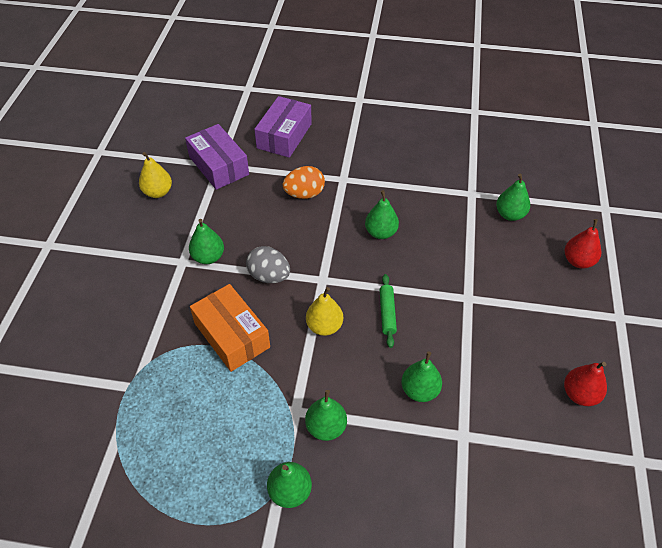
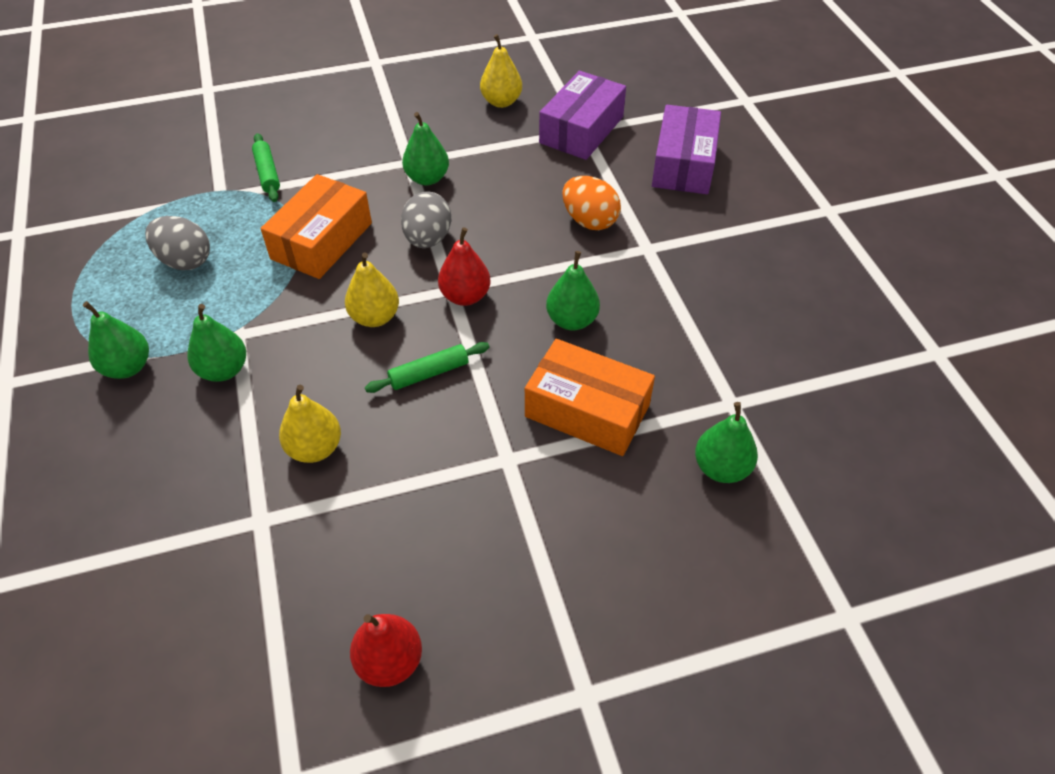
camera: 65 degrees right, 0 degrees up
purple box [254,96,312,158] -> purple box turned 75 degrees counterclockwise [652,105,721,194]
green pear [401,352,442,402] -> yellow pear [279,385,341,463]
red pear [565,219,601,268] -> red pear moved to [438,227,490,306]
none -> grey egg [145,216,210,270]
none -> green rolling pin [252,133,280,202]
none -> orange box [525,339,655,456]

